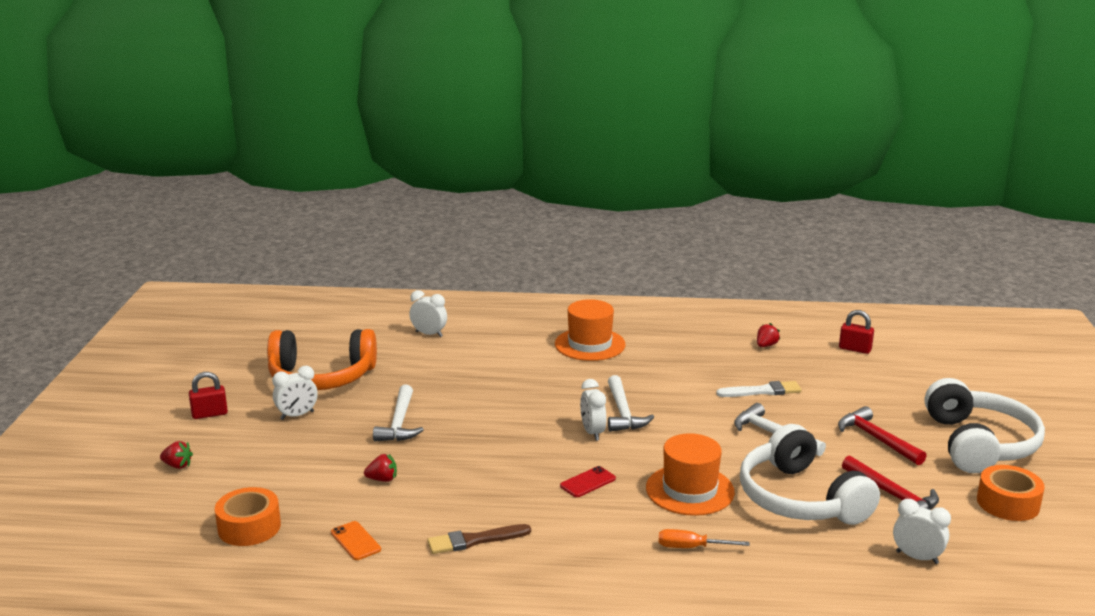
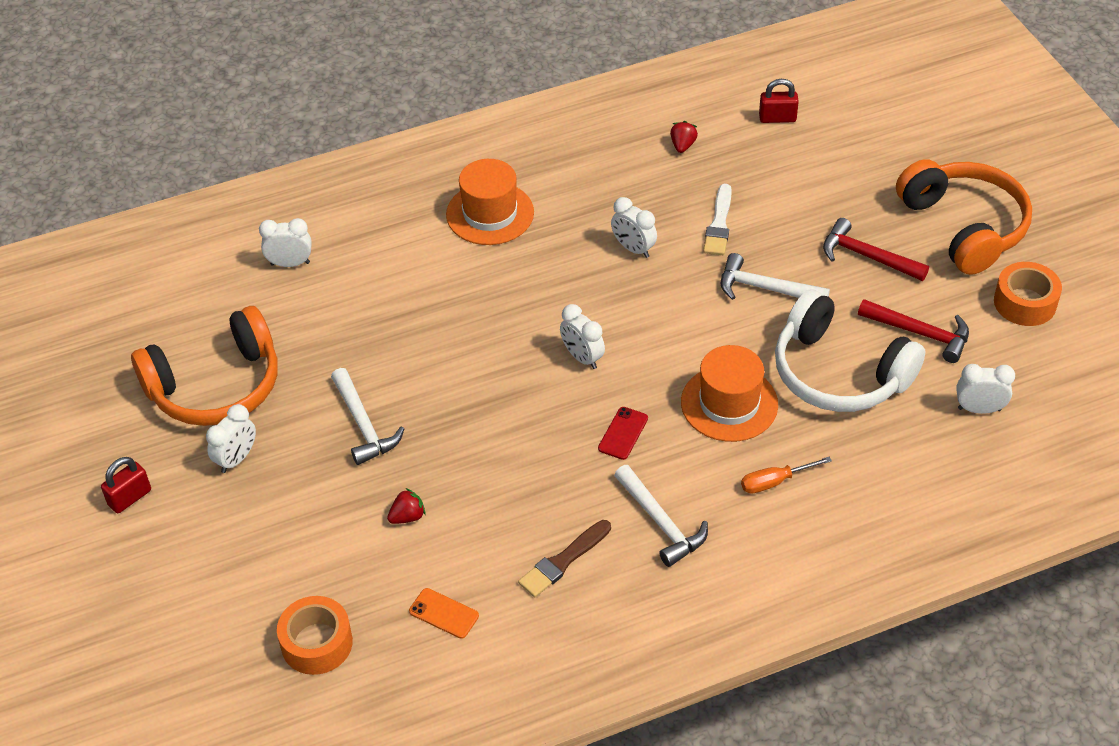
camera: 25 degrees left, 25 degrees up
red strawberry [160,441,193,469] -> none
white hammer [608,375,654,432] -> white hammer moved to [614,465,708,567]
white brush [716,381,802,397] -> white brush turned 135 degrees clockwise [703,184,732,255]
white headphones [925,378,1045,473] -> orange headphones [896,159,1032,275]
none -> white clock [611,197,657,258]

